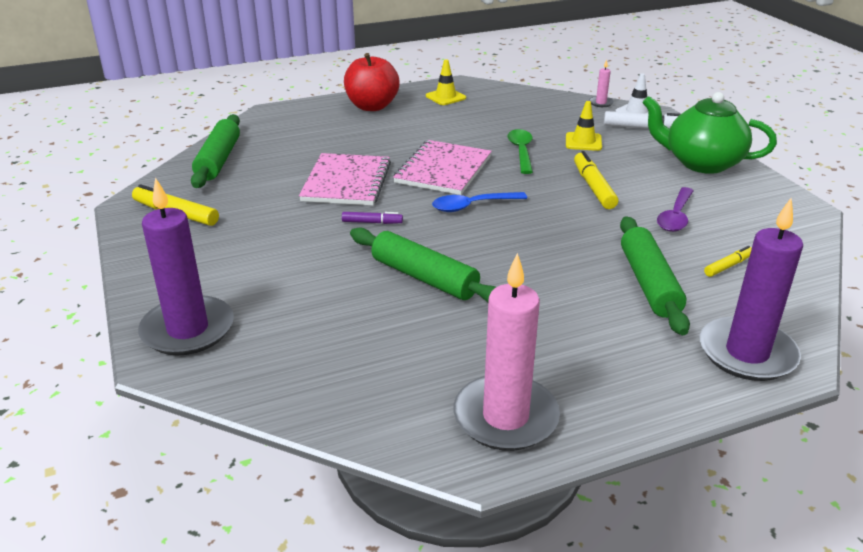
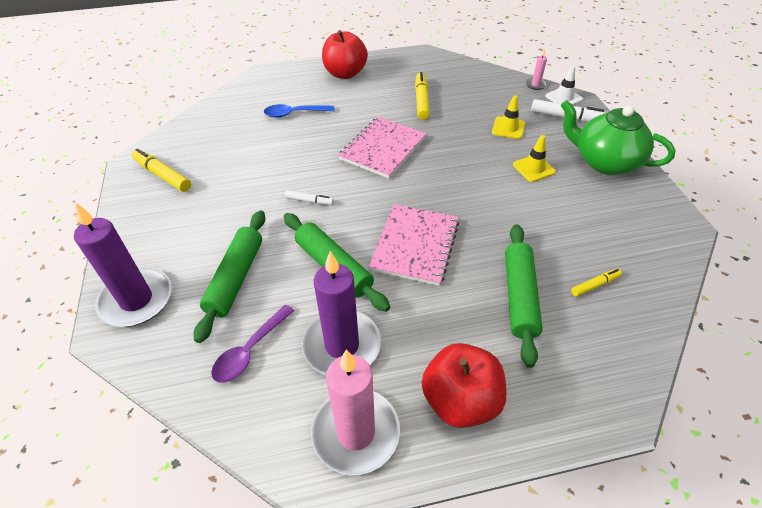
camera: 10 degrees right, 15 degrees up
green rolling pin [191,114,240,188] -> green rolling pin moved to [194,210,265,343]
pink notebook [299,153,391,206] -> pink notebook moved to [369,204,459,286]
purple marker [342,212,403,224] -> white marker [285,190,334,205]
yellow traffic cone [426,60,466,105] -> yellow traffic cone moved to [513,135,556,182]
blue spoon [432,192,527,212] -> blue spoon moved to [264,104,334,118]
green spoon [508,129,533,174] -> none
yellow marker [574,151,618,209] -> yellow marker moved to [415,72,430,120]
purple spoon [657,187,693,232] -> purple spoon moved to [211,305,294,383]
purple candle [700,198,803,381] -> purple candle moved to [302,251,381,375]
none -> red apple [422,343,507,428]

